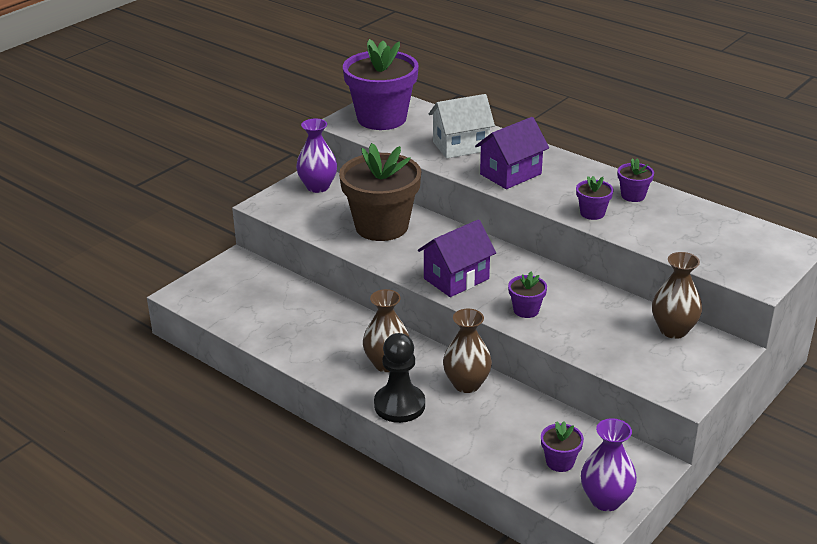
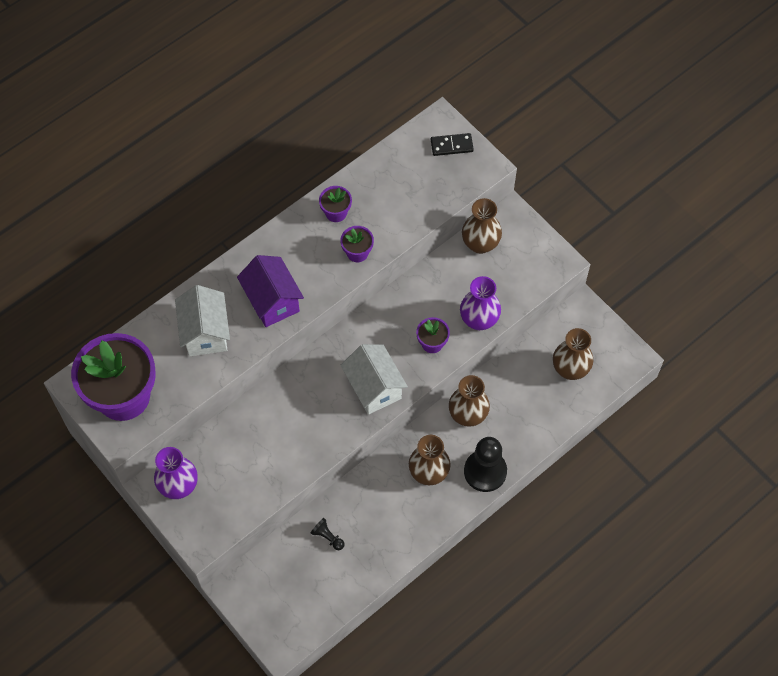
camera: 80 degrees left, 30 degrees up
brown flower pot [339,143,421,241] -> none
purple house [418,219,496,297] -> white house [341,344,408,415]
purple flower pot [541,421,584,472] -> brown vase [553,328,593,380]
purple vase [581,418,637,511] -> purple vase moved to [460,276,501,330]
none -> black pawn [311,518,345,550]
none -> black domino [431,133,474,156]

